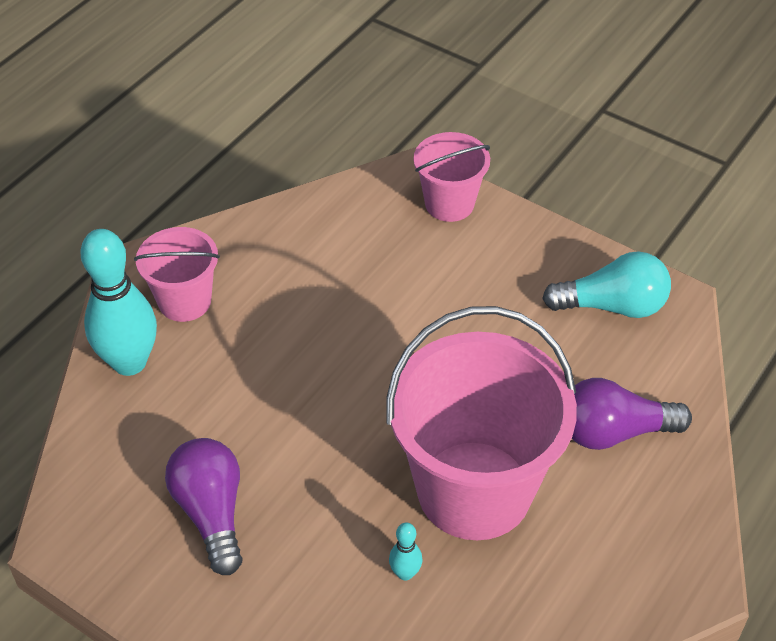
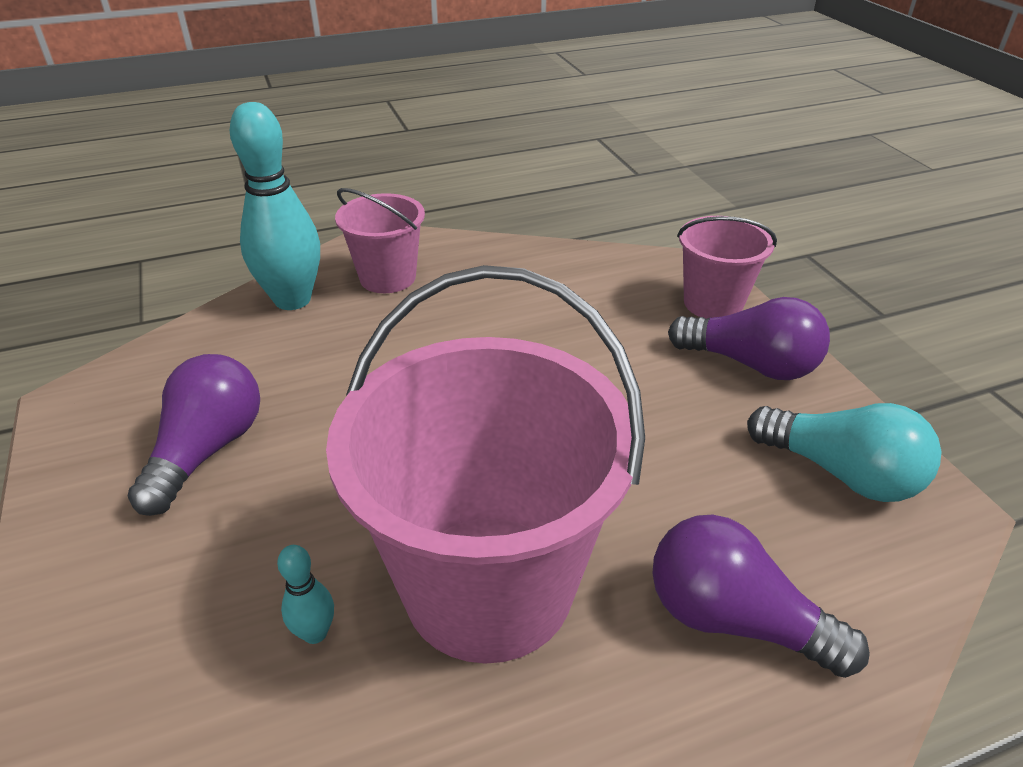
camera: 35 degrees right, 10 degrees down
none -> purple light bulb [668,297,830,380]

